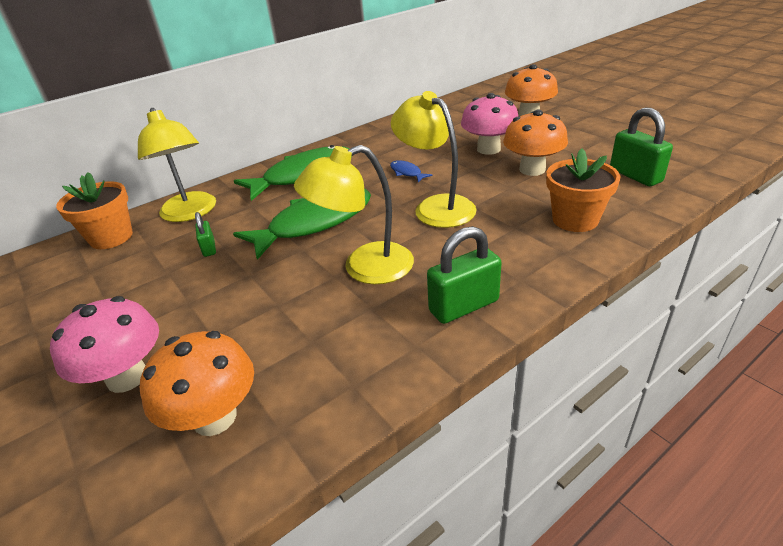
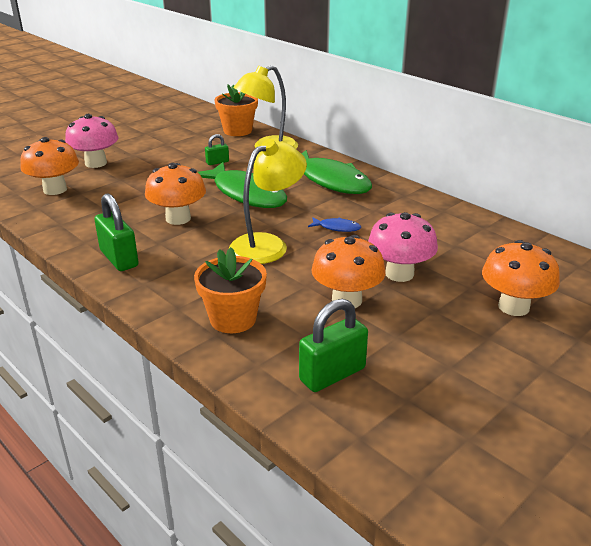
camera: 80 degrees right, 5 degrees down
yellow lamp [294,145,414,284] -> orange mushroom [145,163,206,225]
blue fish [390,160,433,182] -> blue fish turned 60 degrees clockwise [308,217,361,232]

